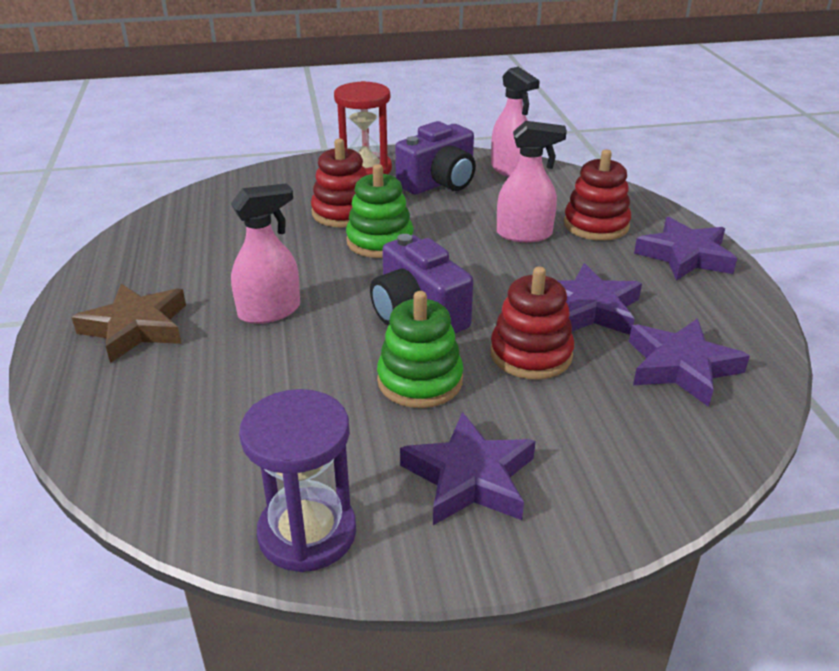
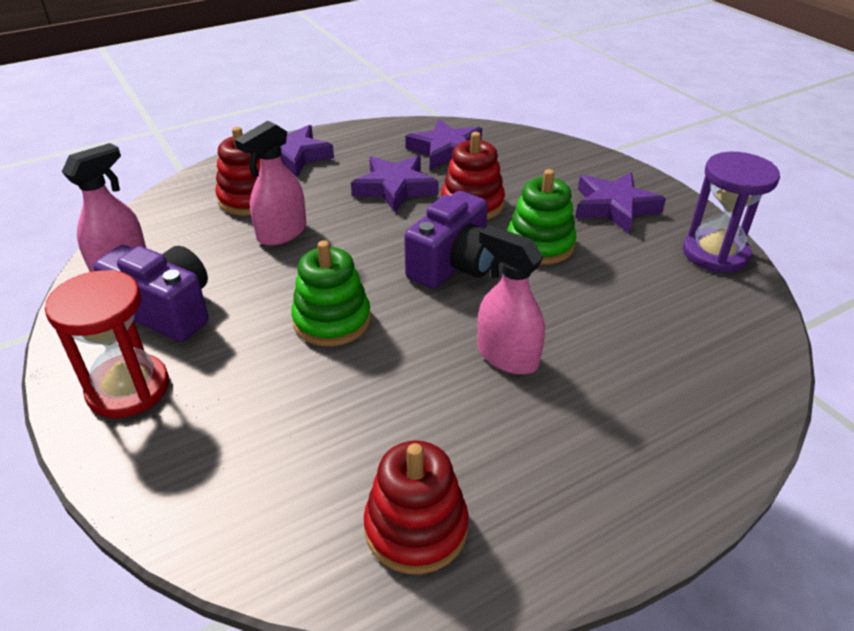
camera: 110 degrees left, 5 degrees up
brown star [72,284,186,363] -> none
red stacking toy [311,139,367,227] -> red stacking toy moved to [364,440,469,574]
pink spray bottle [497,121,567,242] -> pink spray bottle turned 120 degrees counterclockwise [235,121,306,246]

